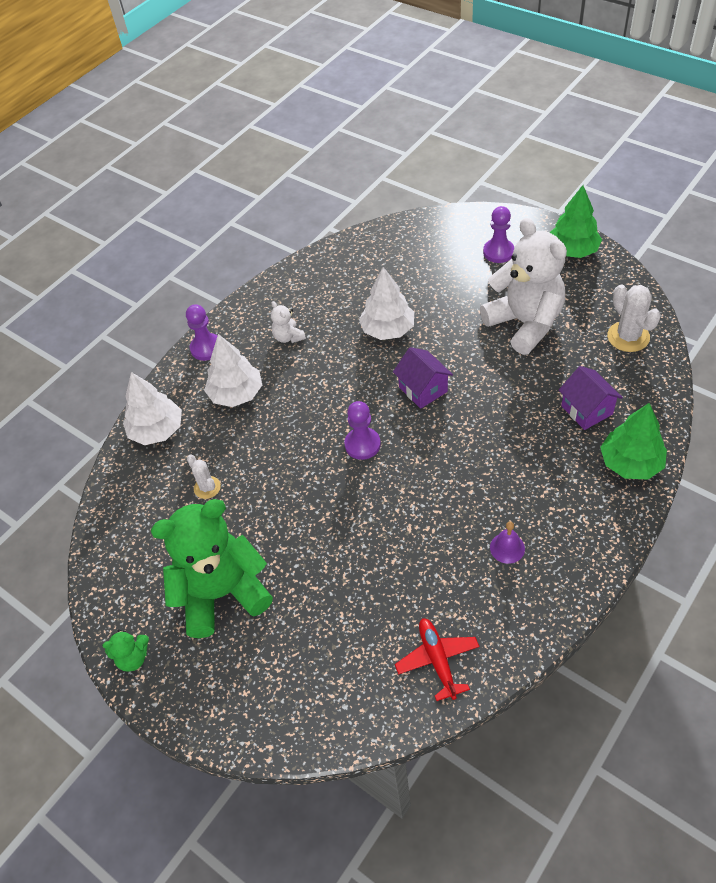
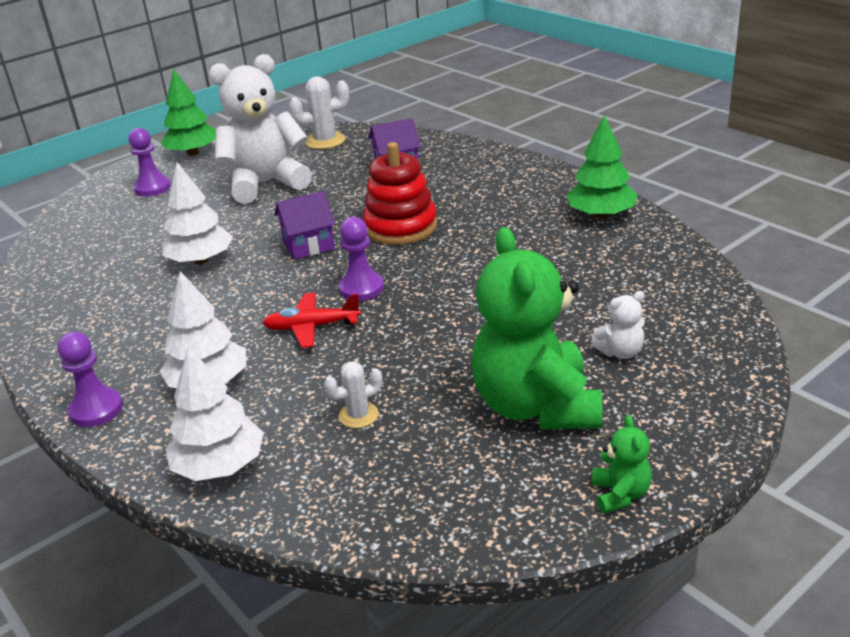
camera: 80 degrees left, 20 degrees down
white teddy bear [271,301,306,343] -> white teddy bear moved to [591,291,645,359]
red plane [395,618,479,701] -> red plane moved to [263,293,361,348]
purple bell [490,521,525,564] -> none
green tree [600,403,667,480] -> green tree moved to [567,115,638,219]
none -> red stacking toy [363,142,437,245]

